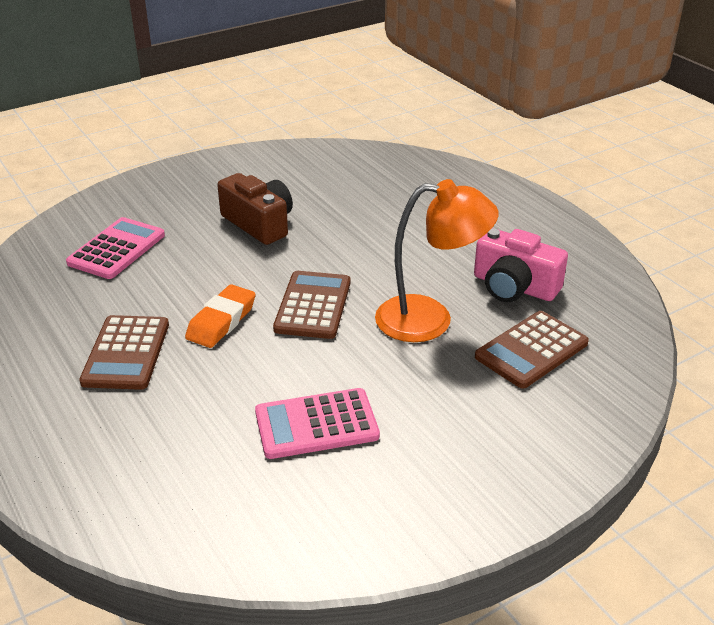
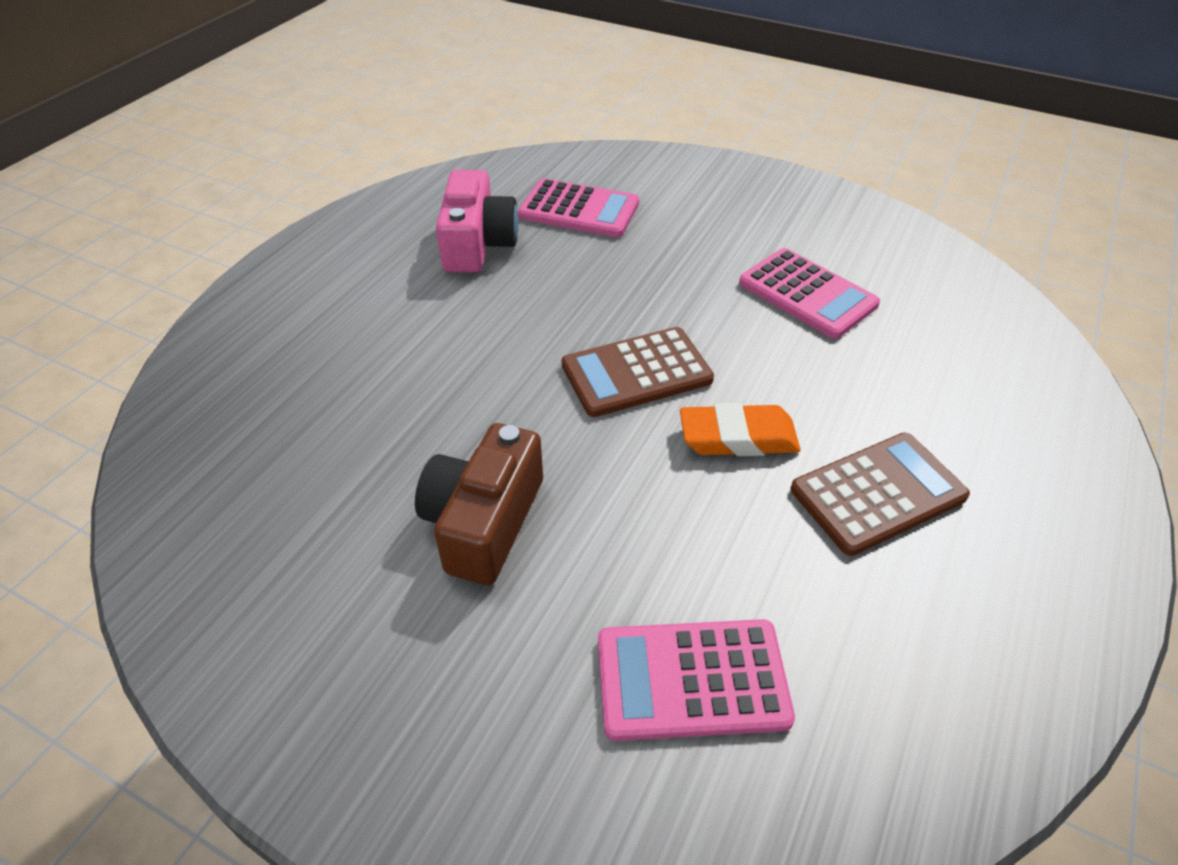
camera: 120 degrees left, 10 degrees up
orange lamp [375,179,499,342] -> none
brown calculator [475,311,589,389] -> pink calculator [518,178,639,237]

